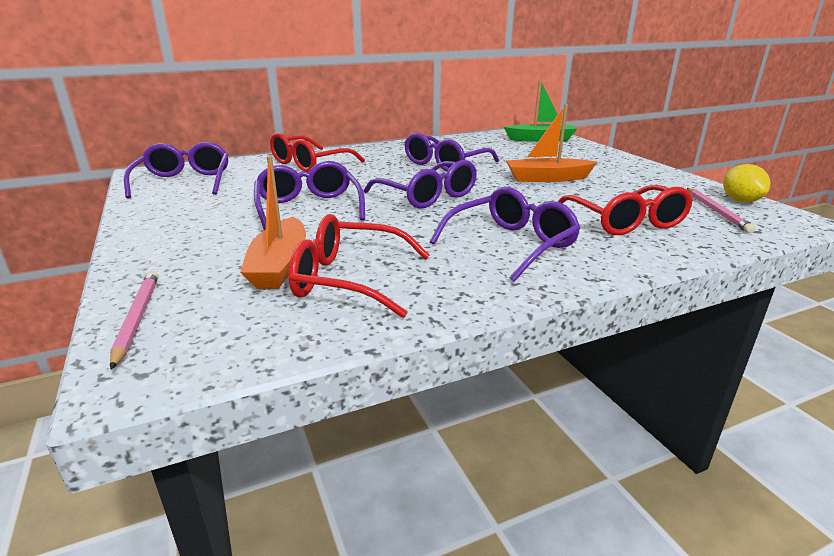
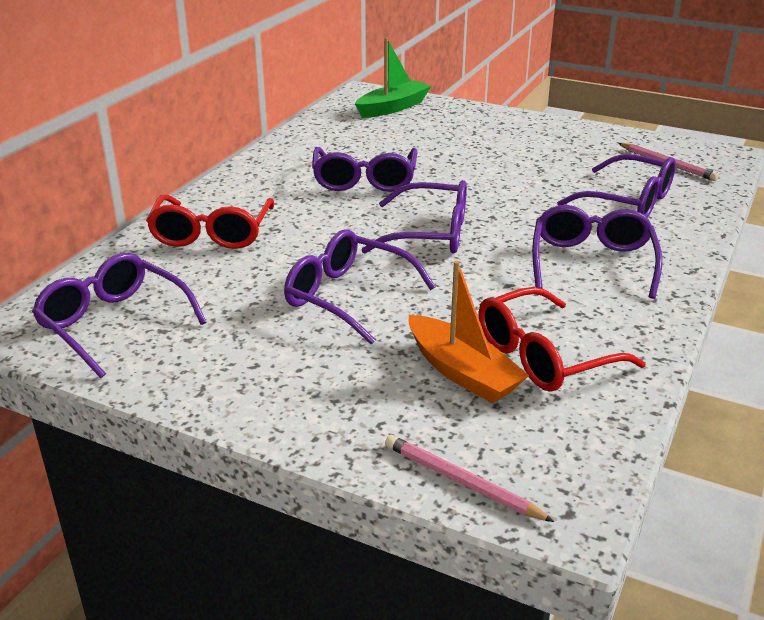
camera: 40 degrees left, 5 degrees up
orange boat [506,104,597,182] -> none
red glasses [557,185,693,235] -> purple glasses [557,154,676,218]
yellow lemon [723,164,770,202] -> none

